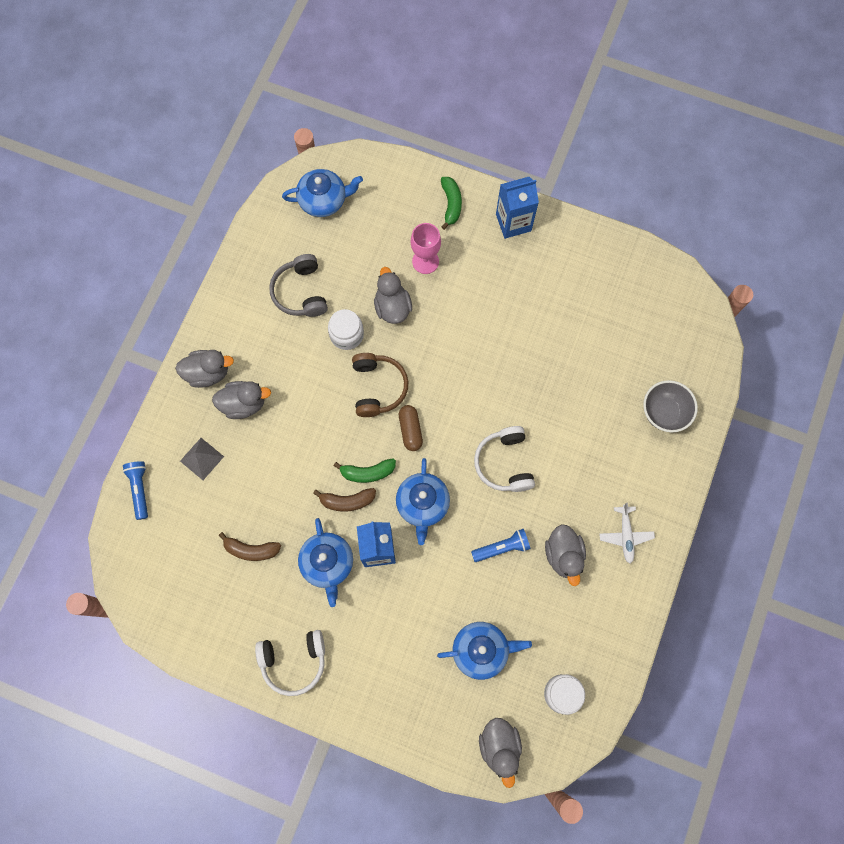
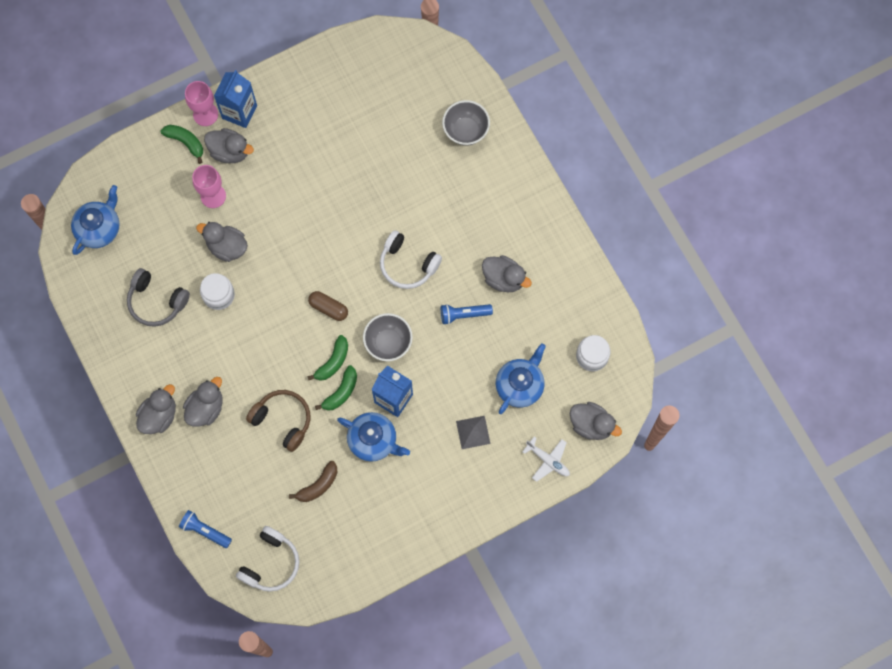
camera: 50 degrees left, 0 degrees up
grey pyramid [180,438,224,480] -> grey pyramid moved to [456,416,491,449]
white headphones [255,630,325,696] -> white headphones moved to [236,526,299,592]
brown banana [313,488,376,512] -> green banana [315,365,357,411]
brown headphones [352,353,408,417] -> brown headphones moved to [246,390,310,452]
blue teapot [396,458,450,545] -> grey bowl [363,313,413,361]
blue flashlight [471,529,531,562] -> blue flashlight turned 120 degrees counterclockwise [441,304,493,325]
white plane [599,503,655,563] -> white plane moved to [522,436,570,482]
none -> pink goblet [185,81,218,126]
none -> grey duck [204,128,254,163]

